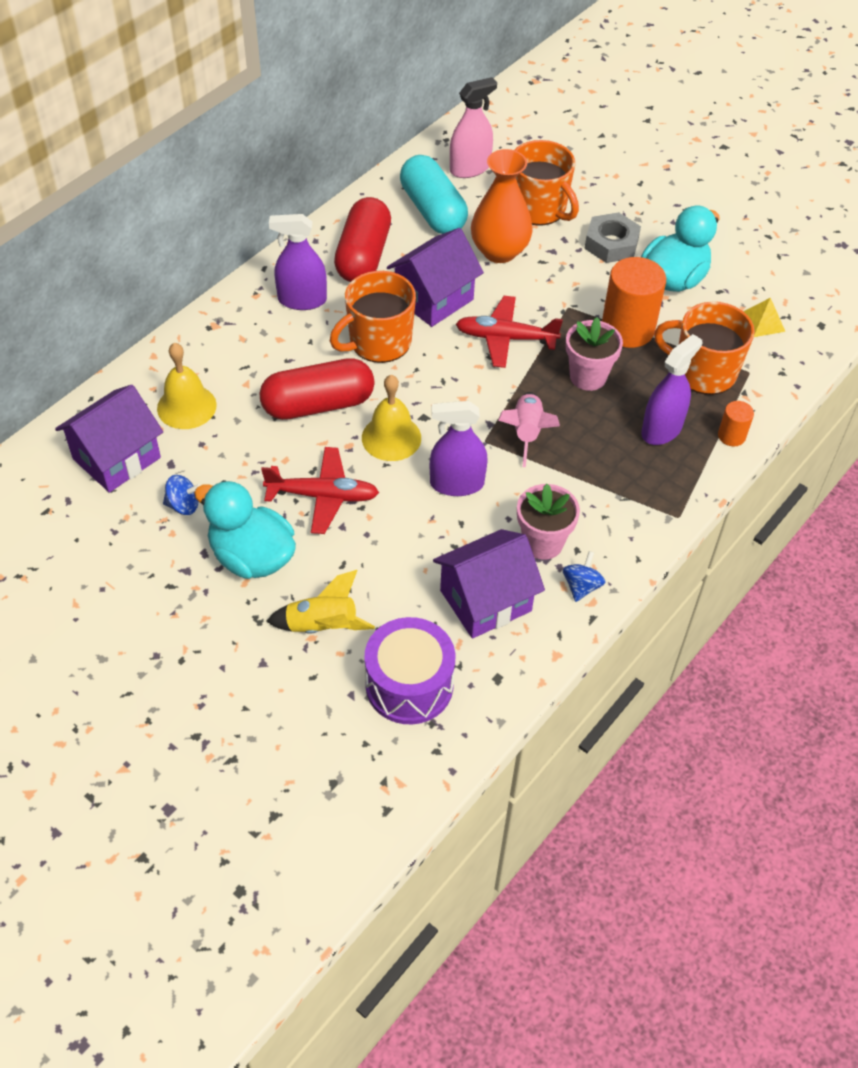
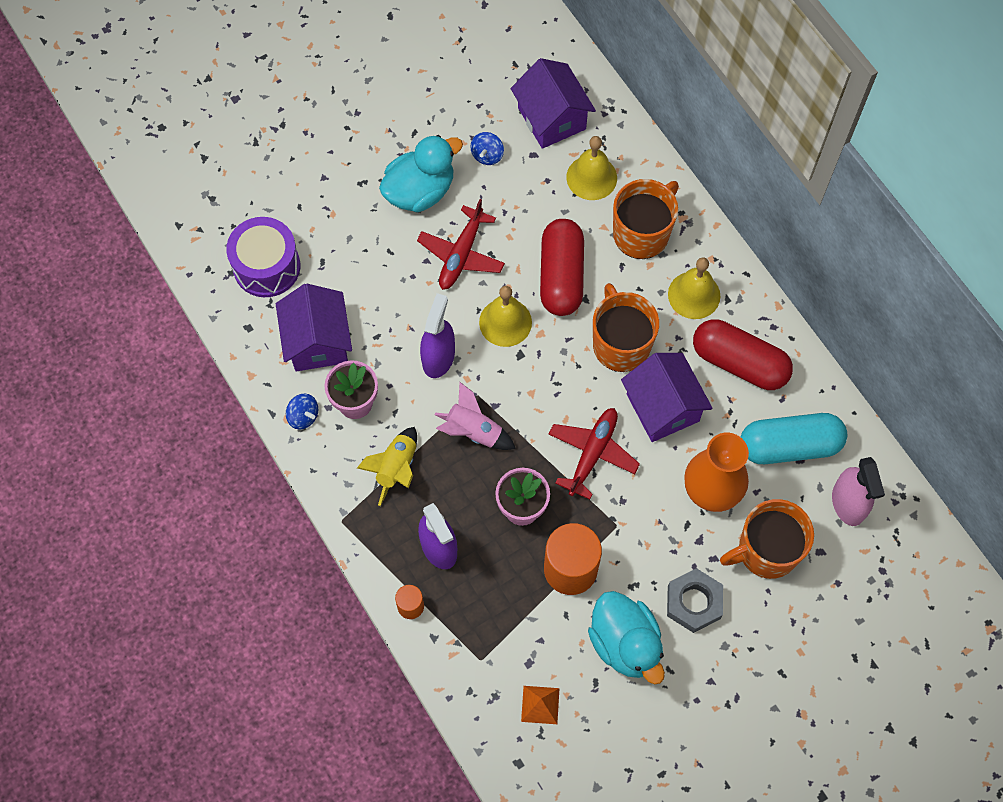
camera: 110 degrees right, 15 degrees up
yellow rocket [266,570,375,634] -> yellow rocket moved to [357,427,417,506]
purple spray bottle [269,214,327,310] -> yellow bell [668,257,720,319]
orange mug [654,302,755,395] -> orange mug moved to [613,179,679,259]
yellow pyramid [743,297,786,337] -> orange pyramid [521,686,559,724]

